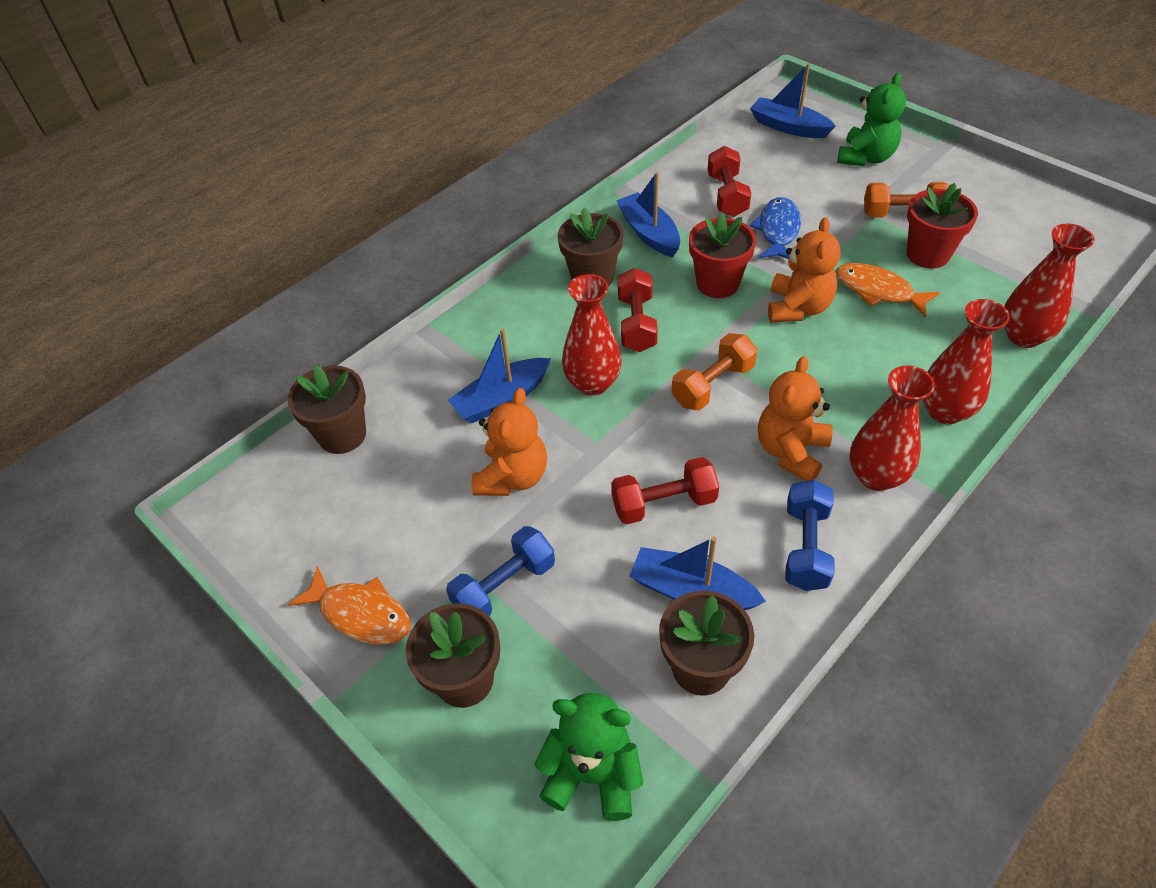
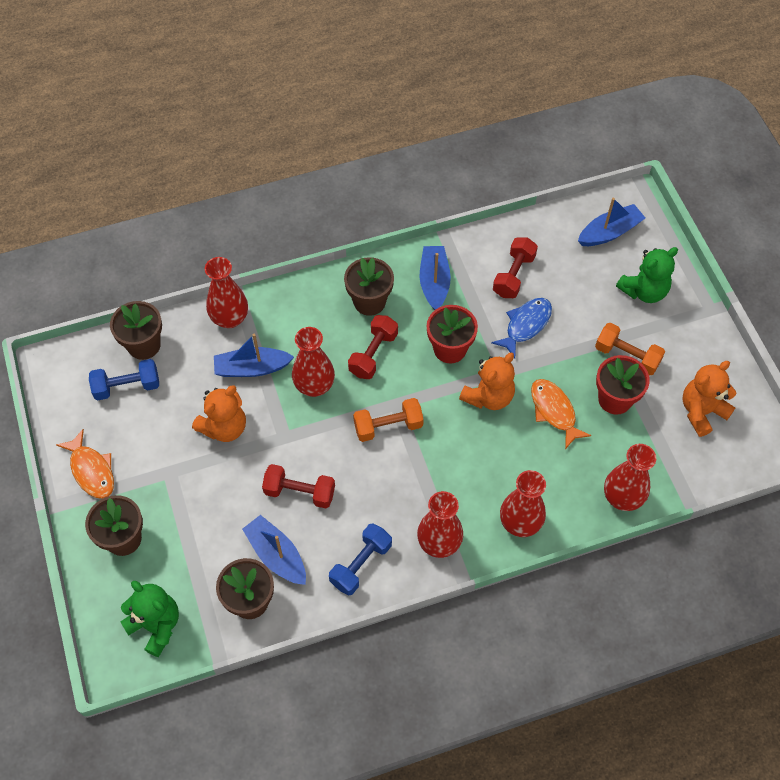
camera: 25 degrees right, 10 degrees up
blue dumbbell [446,526,555,616] -> blue dumbbell moved to [89,359,159,400]
blue boat [750,63,836,138] -> blue boat turned 90 degrees clockwise [578,198,645,246]
orange teddy bear [758,356,833,481] -> orange teddy bear moved to [682,361,736,437]
none -> red vase [205,257,248,328]

